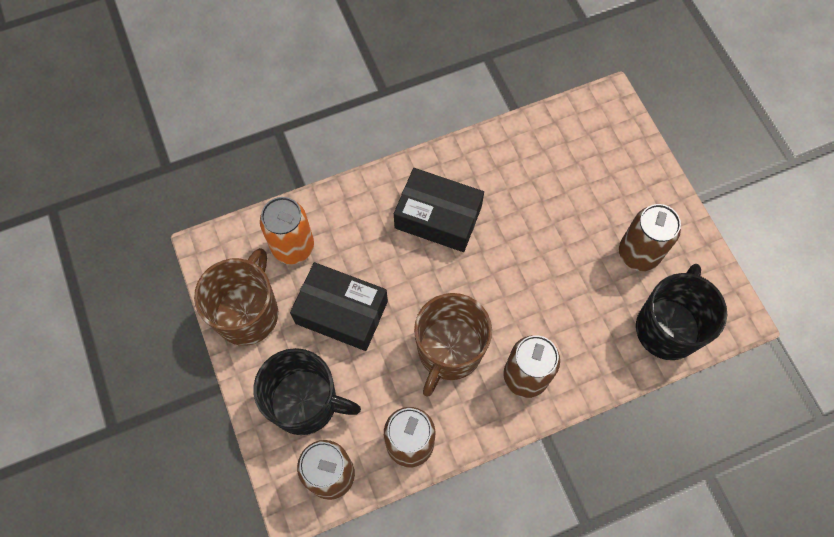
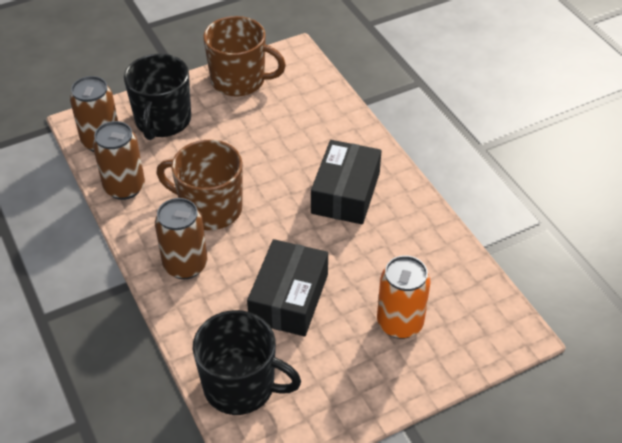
camera: 85 degrees right, 20 degrees down
orange can [260,197,314,264] -> orange can moved to [377,255,431,339]
black box [290,262,388,351] -> black box moved to [247,239,328,337]
brown can [619,204,681,271] -> none

